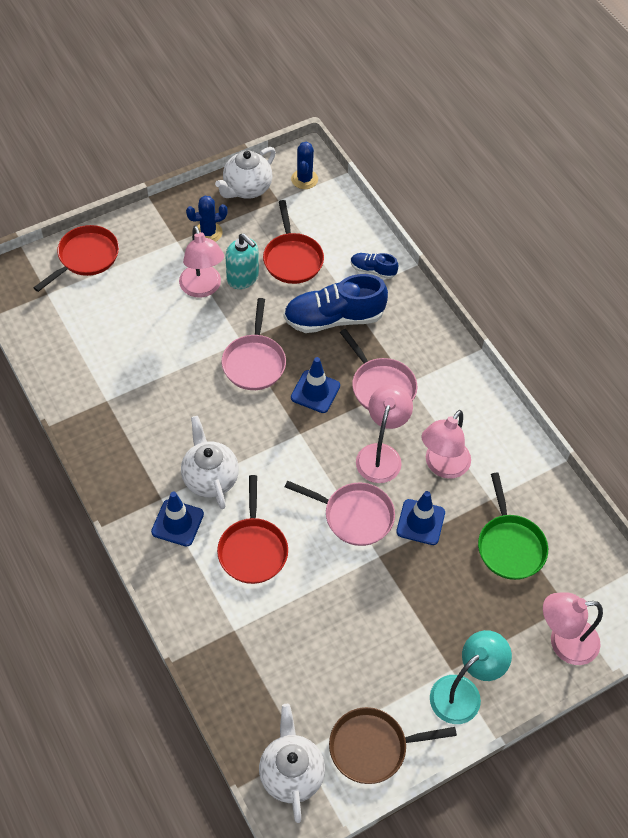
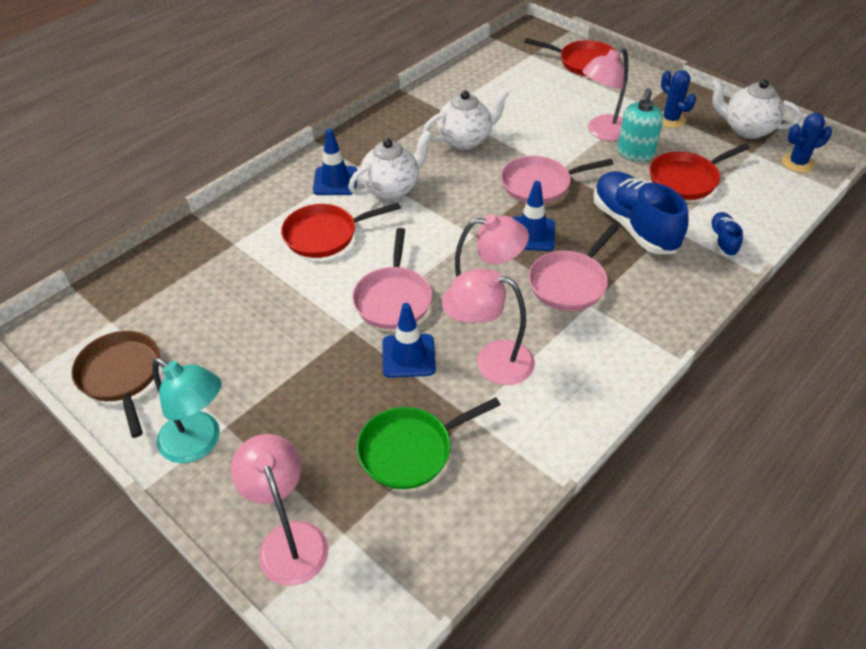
camera: 75 degrees right, 10 degrees down
white teapot [259,704,325,823] -> white teapot moved to [423,89,509,150]

